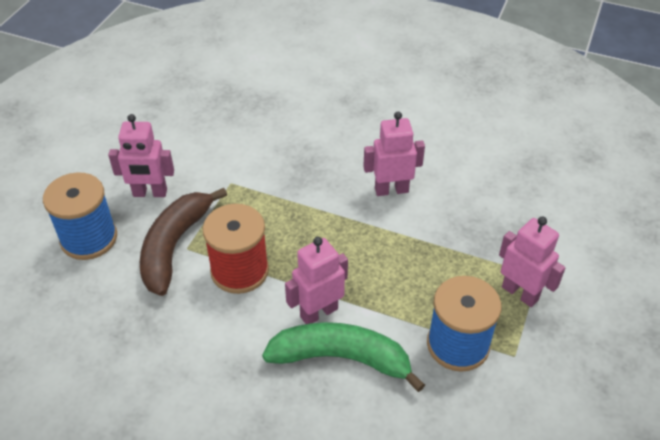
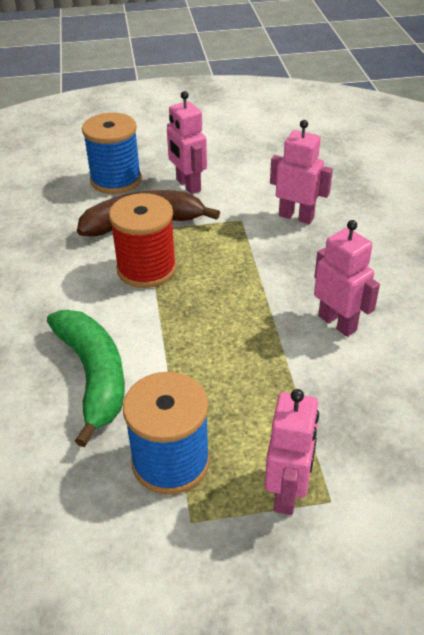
camera: 60 degrees right, 5 degrees down
pink robot [285,237,348,324] -> pink robot moved to [270,120,333,224]

